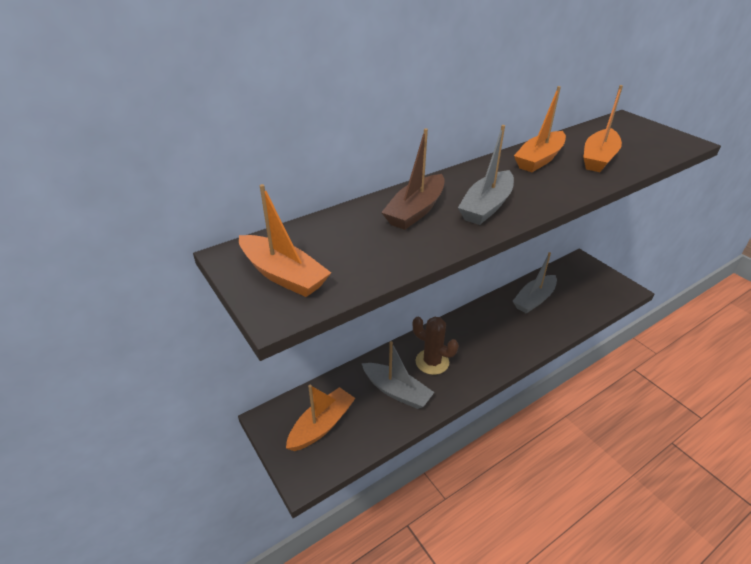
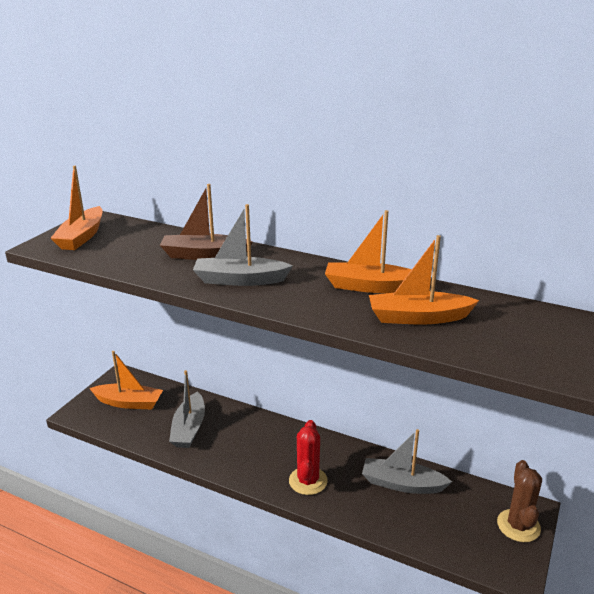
camera: 60 degrees right, 10 degrees down
brown cactus [413,317,459,375] -> brown cactus moved to [497,460,542,542]
none -> red cactus [289,420,328,495]

